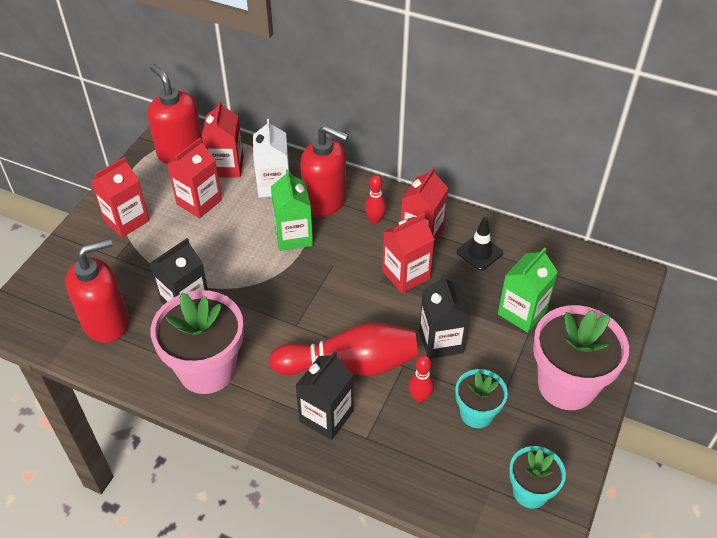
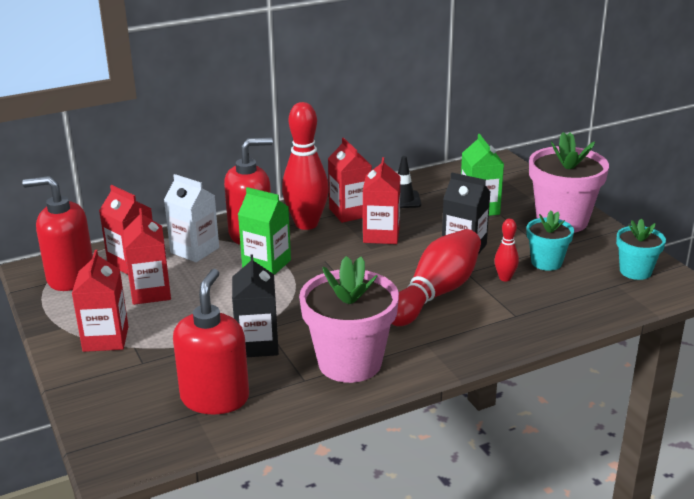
camera: 50 degrees left, 20 degrees down
black carton [295,351,353,440] -> none
red bowling pin [365,175,386,224] -> red bowling pin [282,102,329,230], size x2.13

